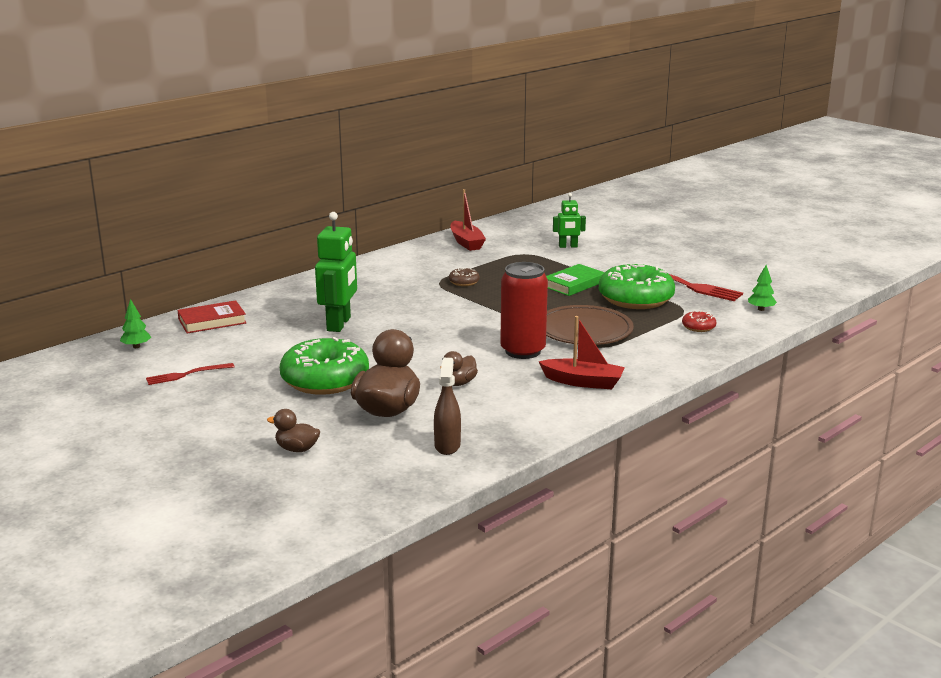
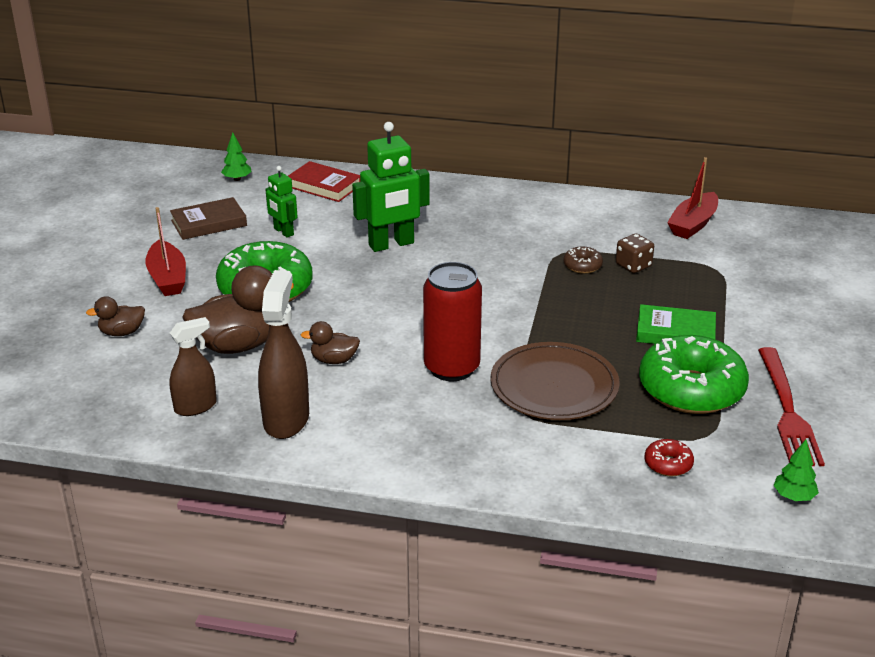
camera: 55 degrees right, 10 degrees up
red fork [146,363,234,385] -> brown book [170,197,247,240]
brown duck [267,409,320,452] -> brown duck turned 90 degrees counterclockwise [86,296,145,336]
red boat [538,316,625,389] -> red boat moved to [145,207,186,296]
green robot [553,193,586,248] -> green robot moved to [266,166,298,238]
none -> brown spray bottle [258,270,309,439]
none -> brown dice [616,234,654,273]

